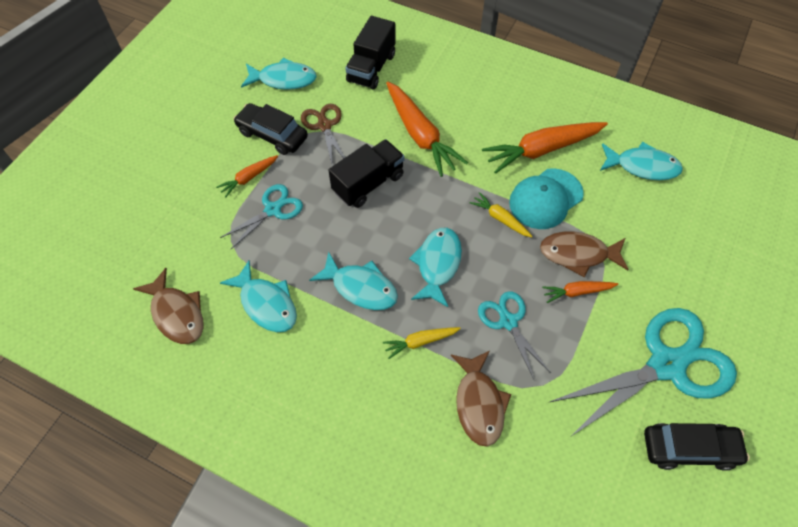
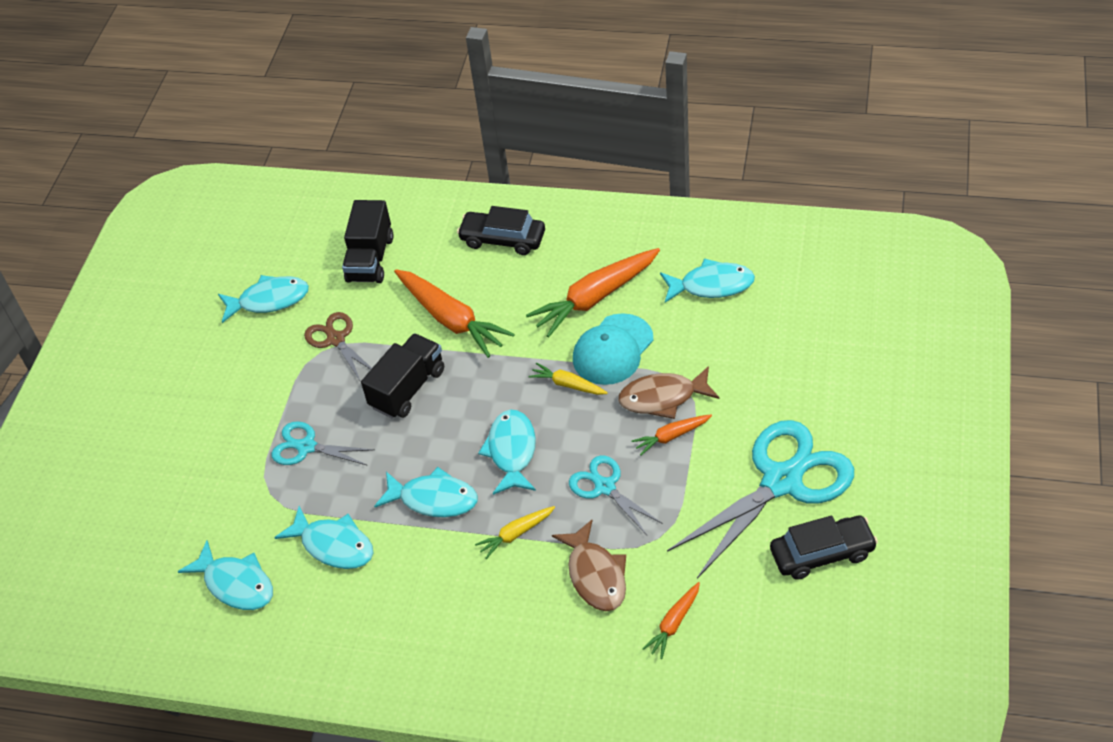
camera: 10 degrees left, 10 degrees down
brown fish [133,268,203,344] -> turquoise fish [178,540,273,610]
orange carrot [216,155,278,197] -> orange carrot moved to [642,582,700,659]
turquoise scissors [220,184,303,249] -> turquoise scissors turned 105 degrees counterclockwise [271,421,374,466]
black car [233,103,308,155] -> black car moved to [457,206,545,255]

